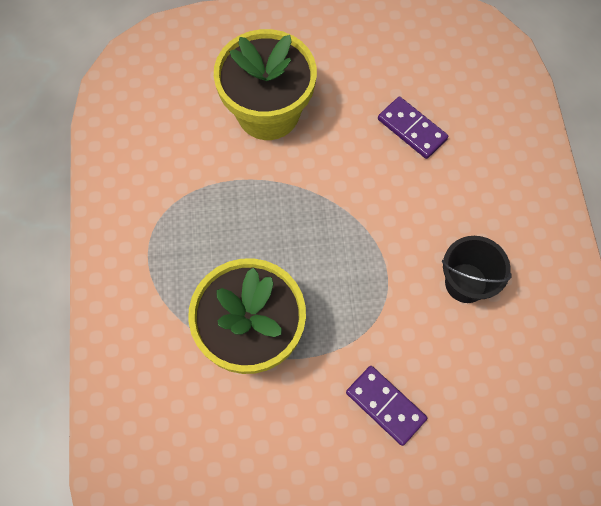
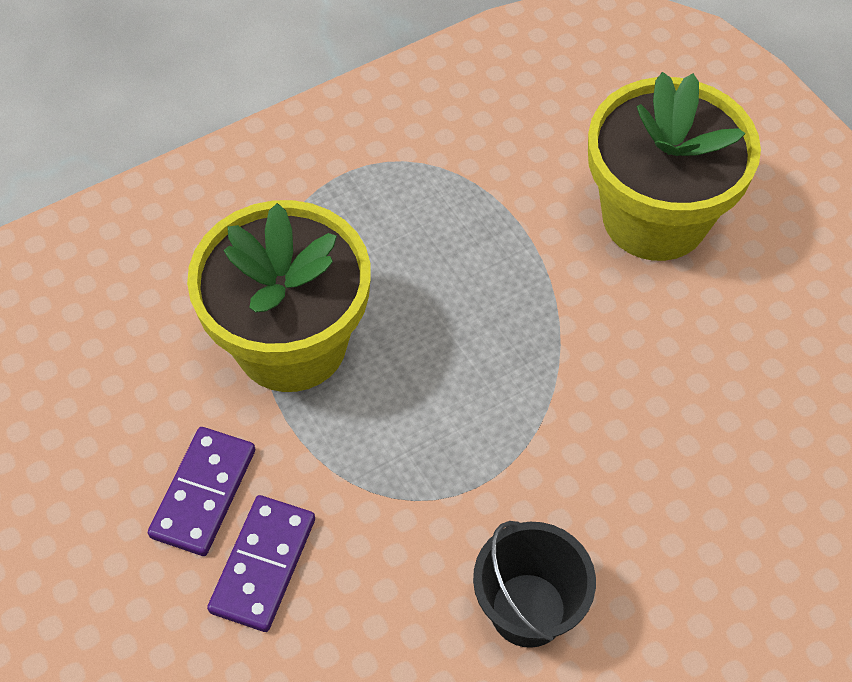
camera: 65 degrees right, 10 degrees down
purple domino [378,96,448,159] -> purple domino moved to [148,427,255,556]

